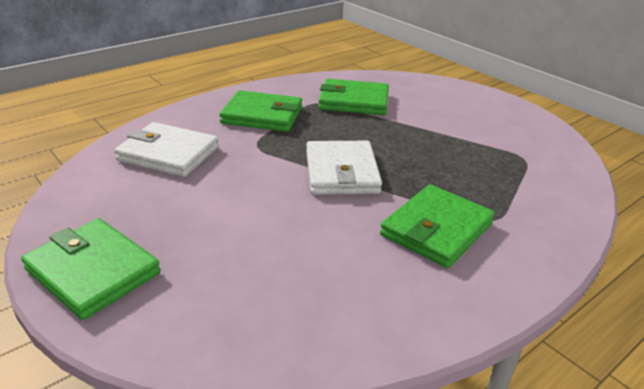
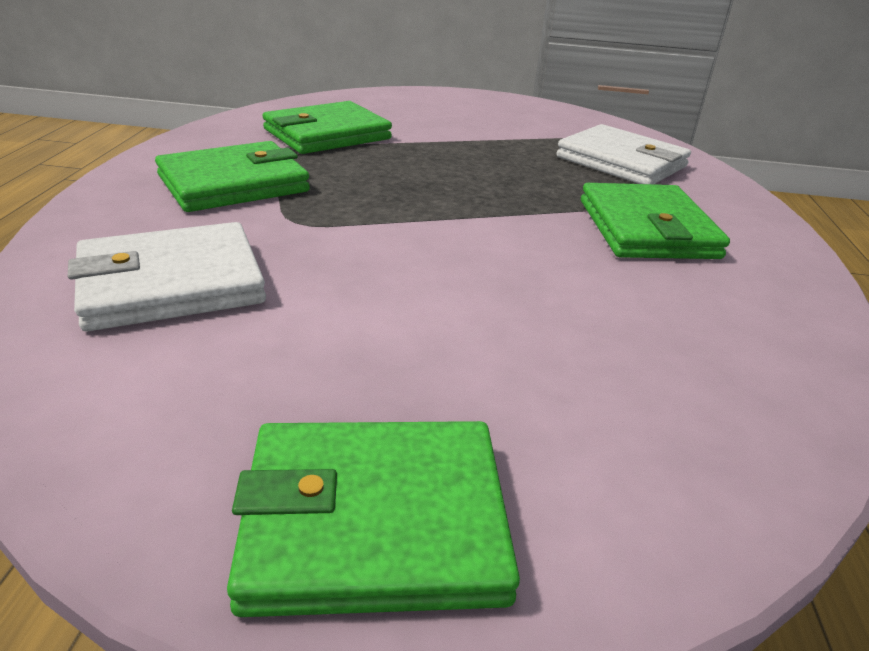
camera: 45 degrees left, 0 degrees up
white wallet [306,141,382,195] -> white wallet moved to [556,124,691,184]

